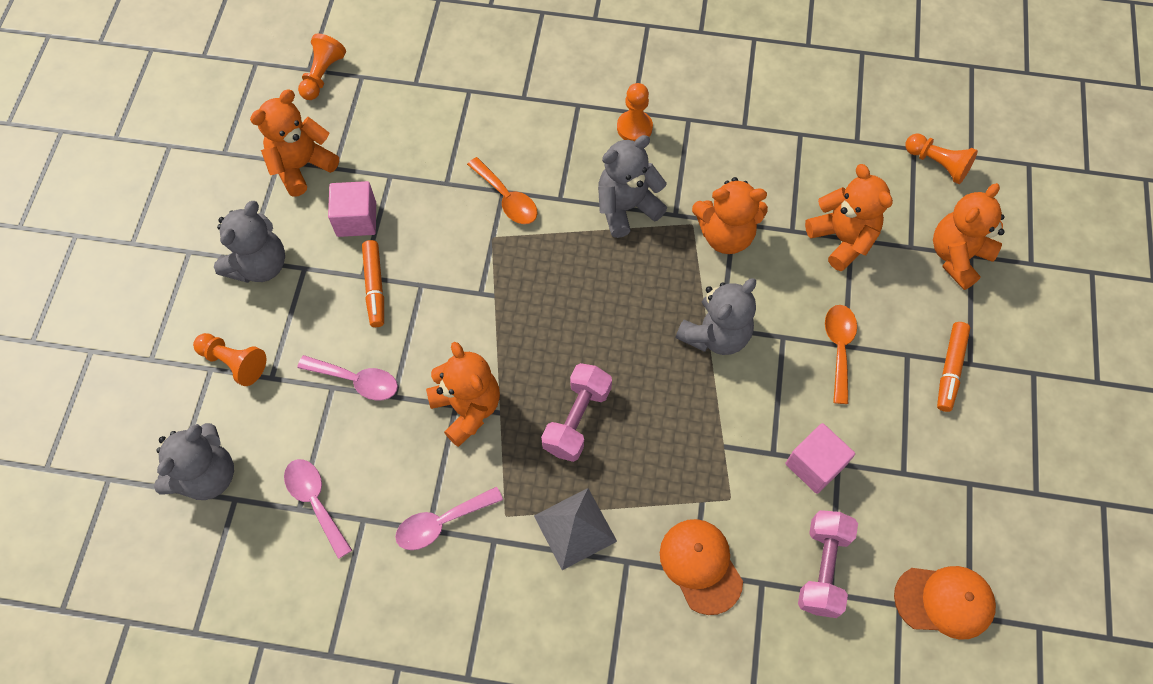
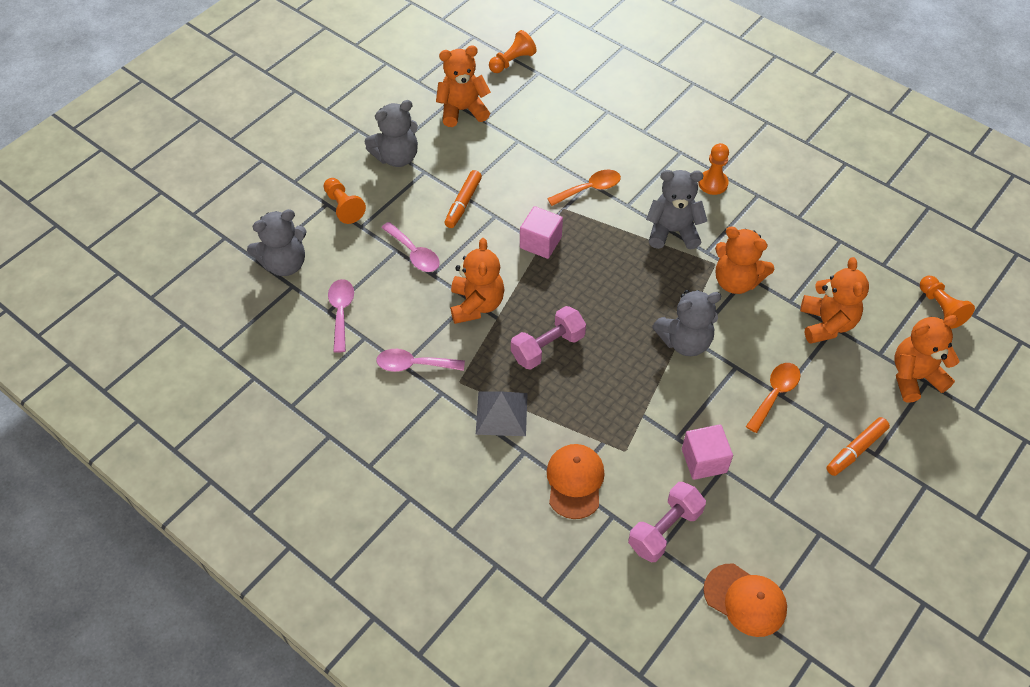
camera: 30 degrees right, 10 degrees down
pink cube [328,181,376,237] -> pink cube moved to [520,206,563,259]
orange spoon [467,157,537,224] -> orange spoon turned 105 degrees counterclockwise [547,170,621,206]

